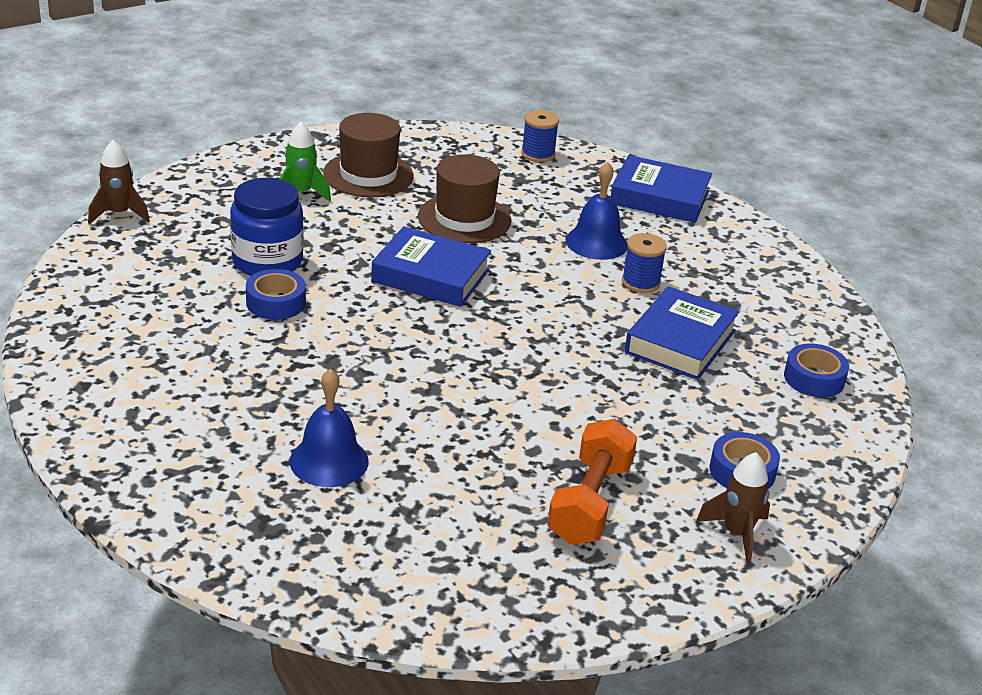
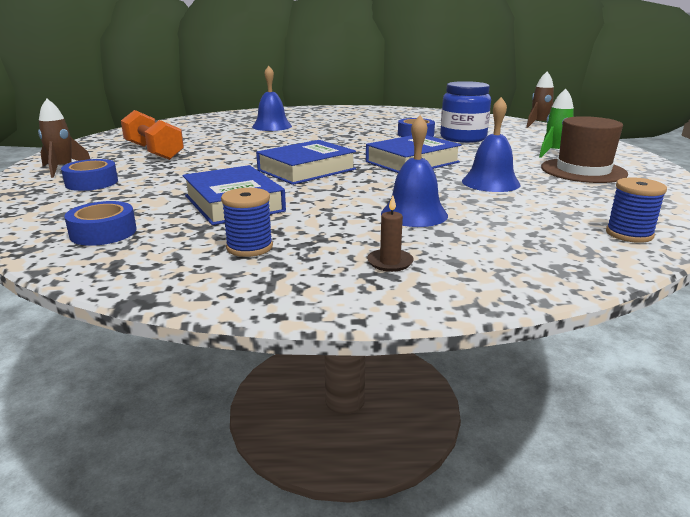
camera: 125 degrees right, 10 degrees down
brown hat [418,154,512,243] -> blue bell [462,97,520,192]
blue book [611,155,712,223] -> blue book moved to [256,140,356,185]
blue spool [622,233,667,293] -> blue spool moved to [221,188,273,257]
none -> brown candle [367,195,414,272]

